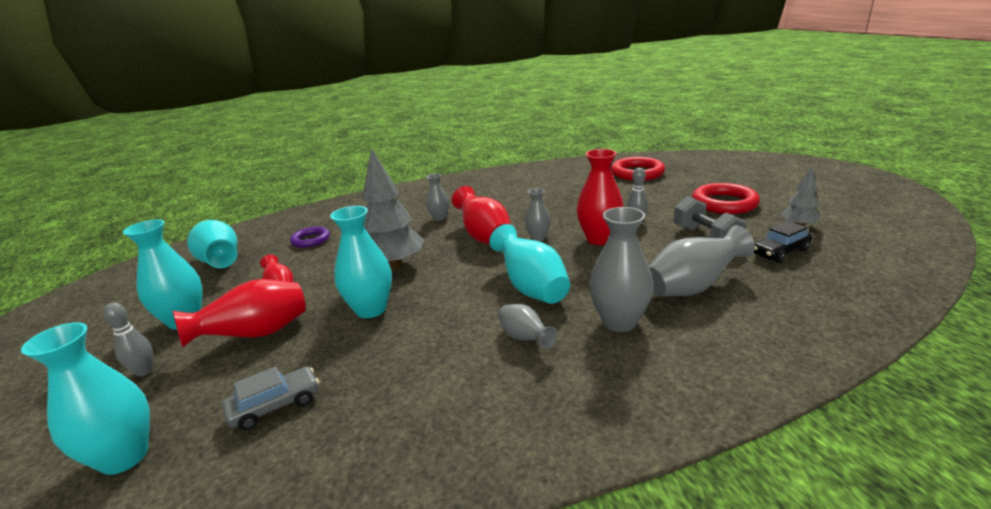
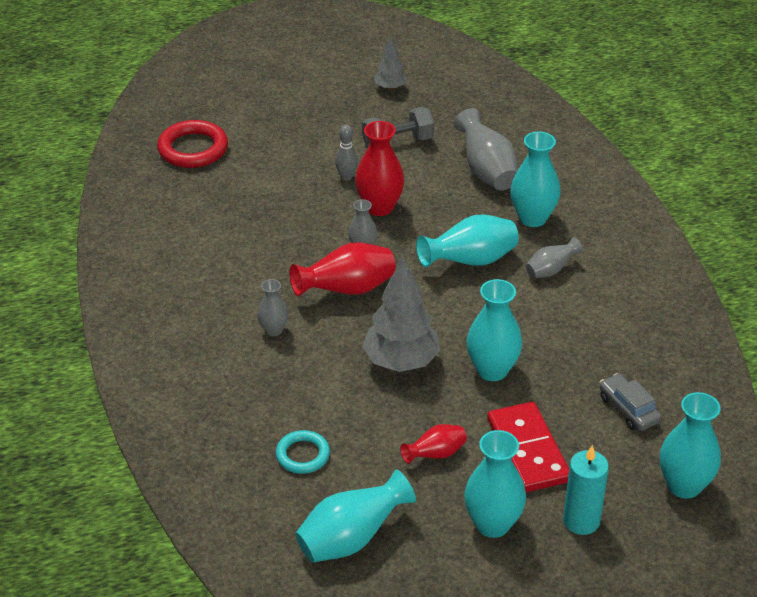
camera: 90 degrees left, 15 degrees up
grey bowling pin [103,303,153,377] -> turquoise candle [563,445,609,535]
red vase [172,279,306,348] -> red domino [487,402,569,492]
purple ring [290,226,330,248] -> turquoise ring [276,430,330,474]
grey vase [589,207,653,332] -> turquoise vase [510,132,560,227]
red ring [692,183,760,214] -> none
black car [754,221,813,263] -> none

